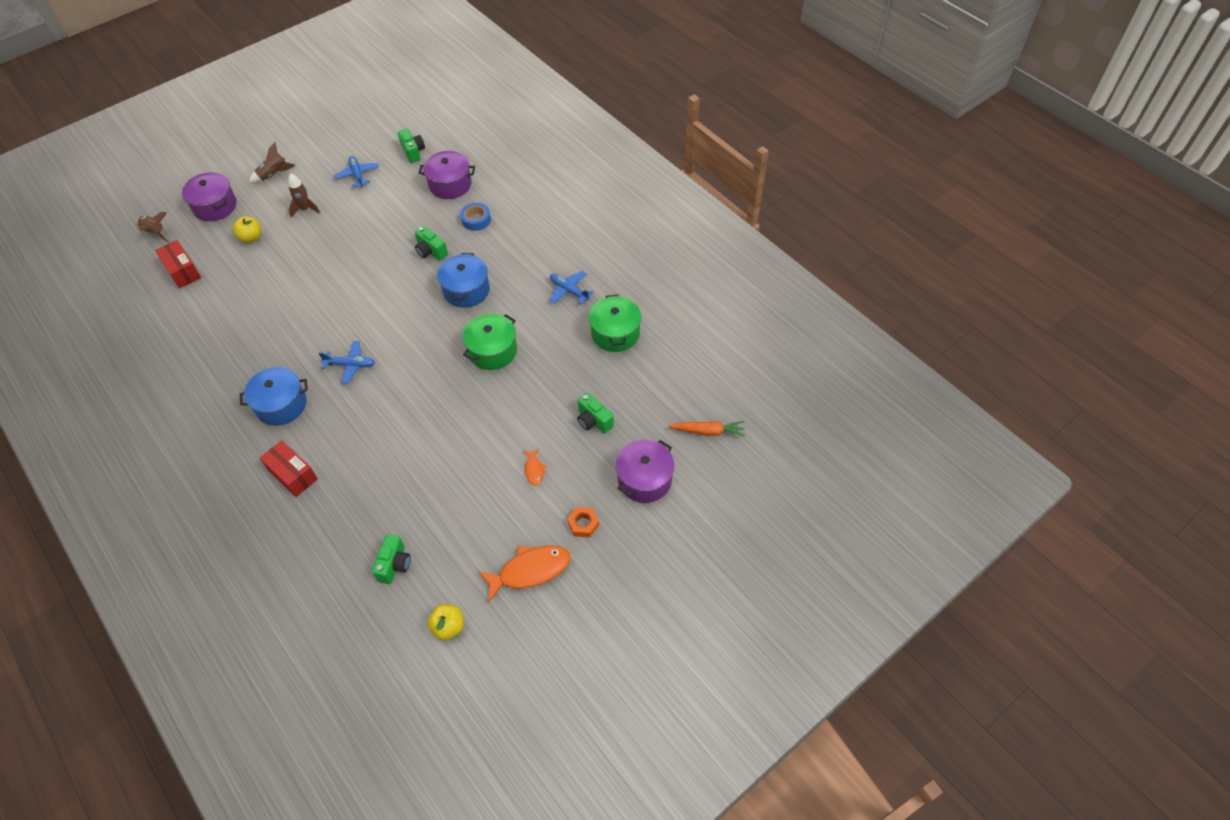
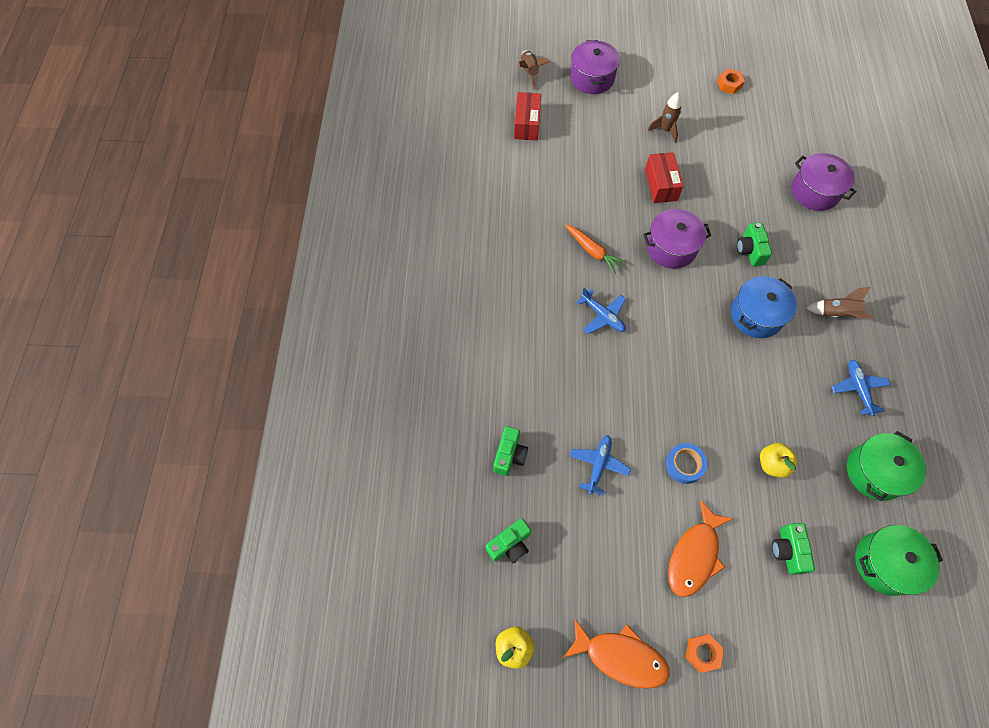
camera: 40 degrees right, 10 degrees up
yellow apple [233,217,261,243] -> yellow apple moved to [760,443,797,478]
blue pot [240,367,308,426] -> none
brown rocket [249,142,295,183] -> brown rocket moved to [806,287,873,319]
red box [260,440,318,497] -> red box moved to [645,152,683,203]
blue plane [334,156,379,187] -> blue plane moved to [570,435,631,496]
green camera [398,129,425,163] -> green camera moved to [494,426,528,476]
blue tape [460,203,491,231] -> blue tape moved to [666,443,708,484]
green pot [463,314,517,370] -> green pot moved to [855,525,943,596]
orange fish [523,448,547,486] -> orange fish [668,500,734,597], size x2.03
purple pot [616,440,674,503] -> purple pot moved to [643,209,711,269]
orange carrot [668,421,745,436] -> orange carrot moved to [565,225,626,274]
none -> orange nut [717,69,745,94]

